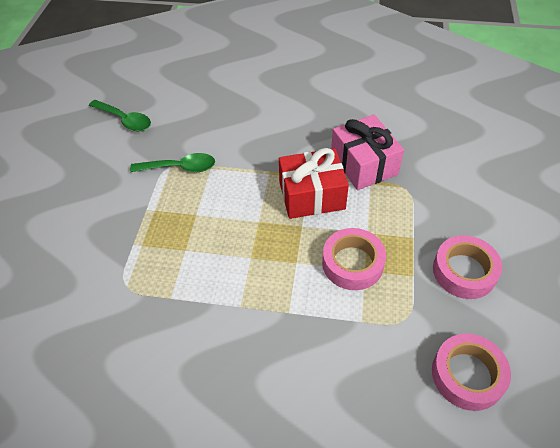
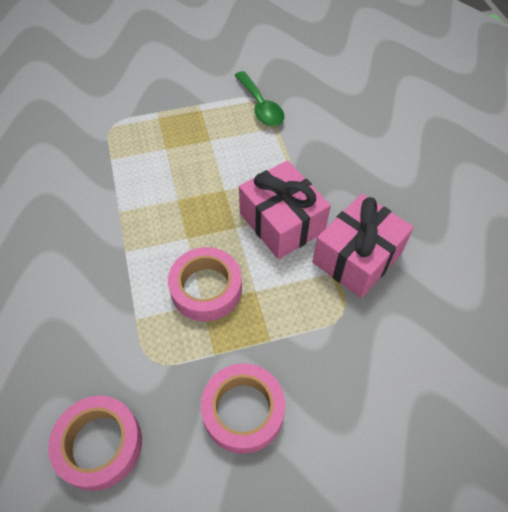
camera: 65 degrees right, 5 degrees up
green spoon [89,100,151,131] -> none
red gift [279,148,349,219] -> pink gift [239,160,331,259]

